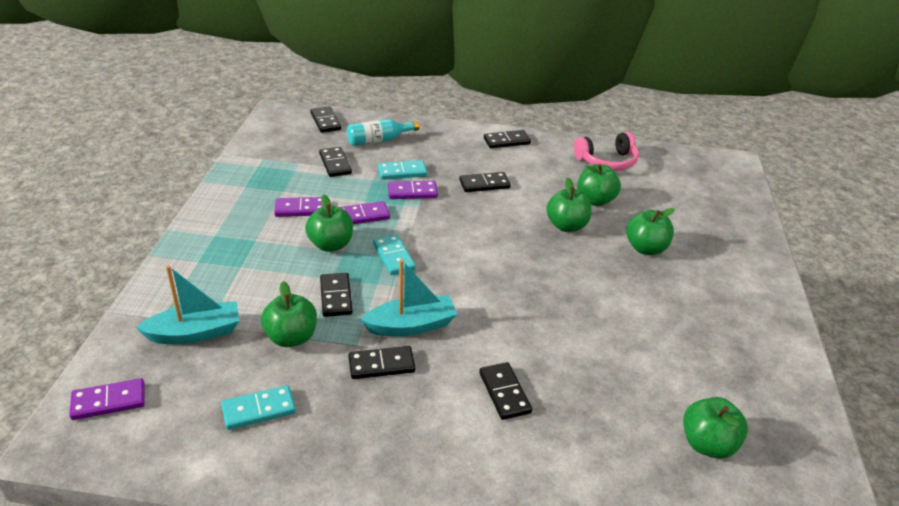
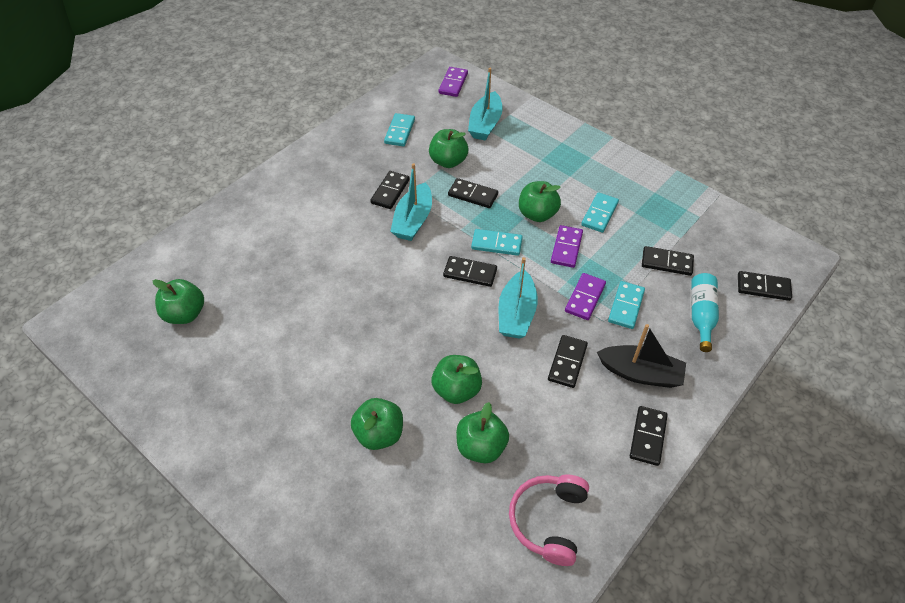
camera: 125 degrees right, 15 degrees up
purple domino [274,197,322,217] -> turquoise domino [581,192,619,233]
black domino [479,362,532,420] -> black domino moved to [443,256,497,287]
none -> turquoise boat [499,257,538,339]
none -> black boat [597,324,686,388]

